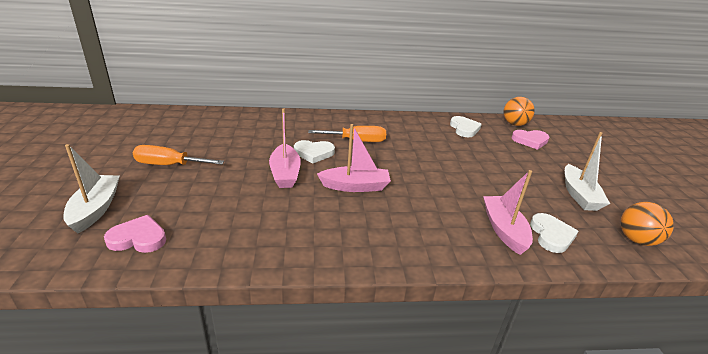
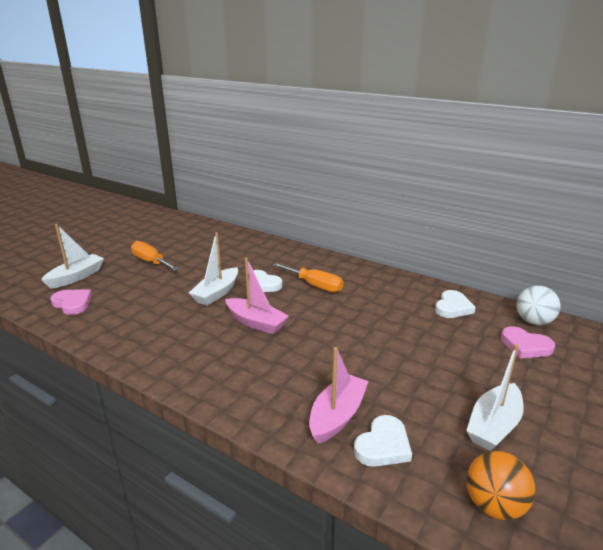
camera: 40 degrees right, 5 degrees down
pink boat [269,108,301,188] -> white boat [189,232,238,306]
orange ball [504,97,535,126] -> white ball [517,286,560,325]

